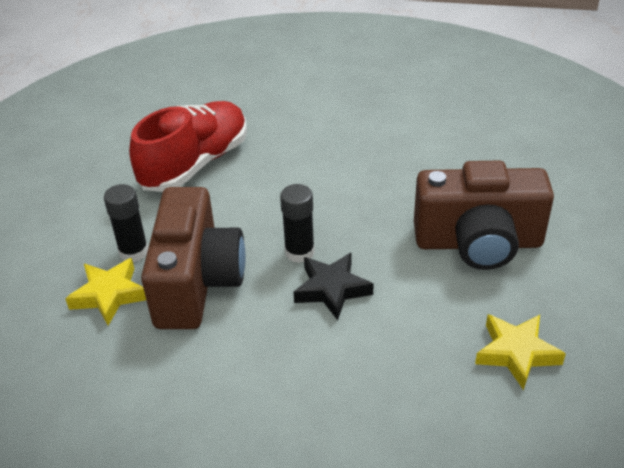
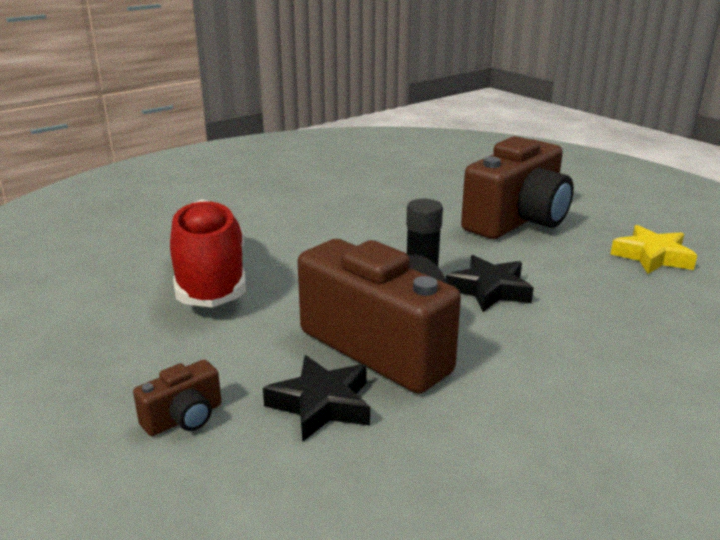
camera: 50 degrees left, 15 degrees down
yellow star [65,258,146,326] -> black star [263,355,370,442]
black glue stick [104,184,148,262] -> none
none -> brown camera [133,360,222,436]

